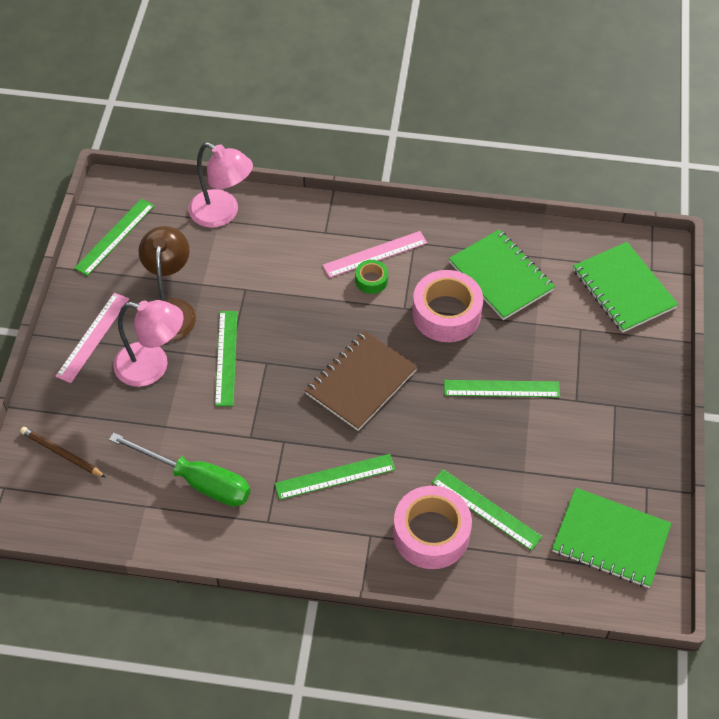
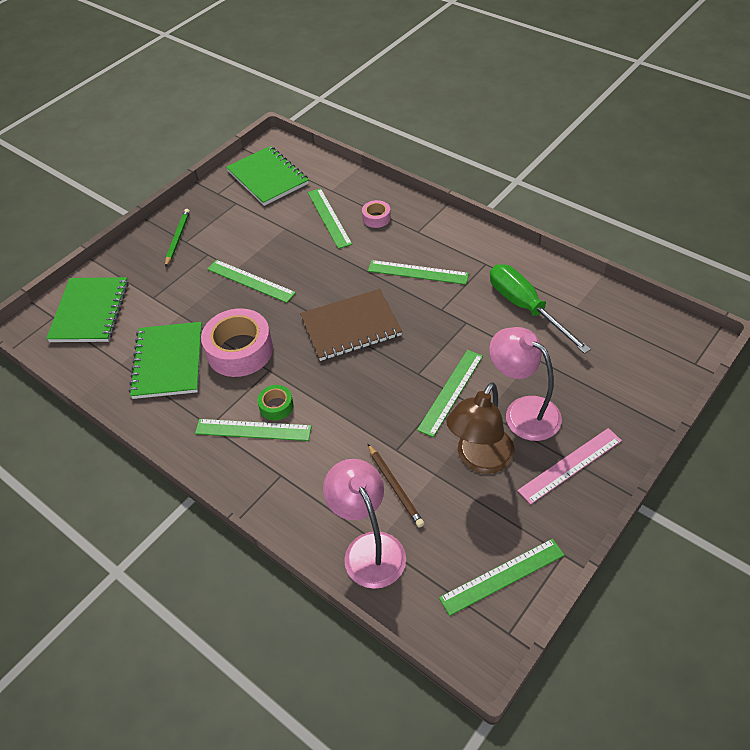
camera: 145 degrees left, 5 degrees down
brown pencil [20,427,106,477] -> brown pencil moved to [368,444,425,528]
pink ruler [323,231,427,278] -> green ruler [195,419,312,441]
pink tape [393,486,472,569] -> pink tape [362,200,391,228], size x0.48
none -> green pencil [165,209,190,267]

